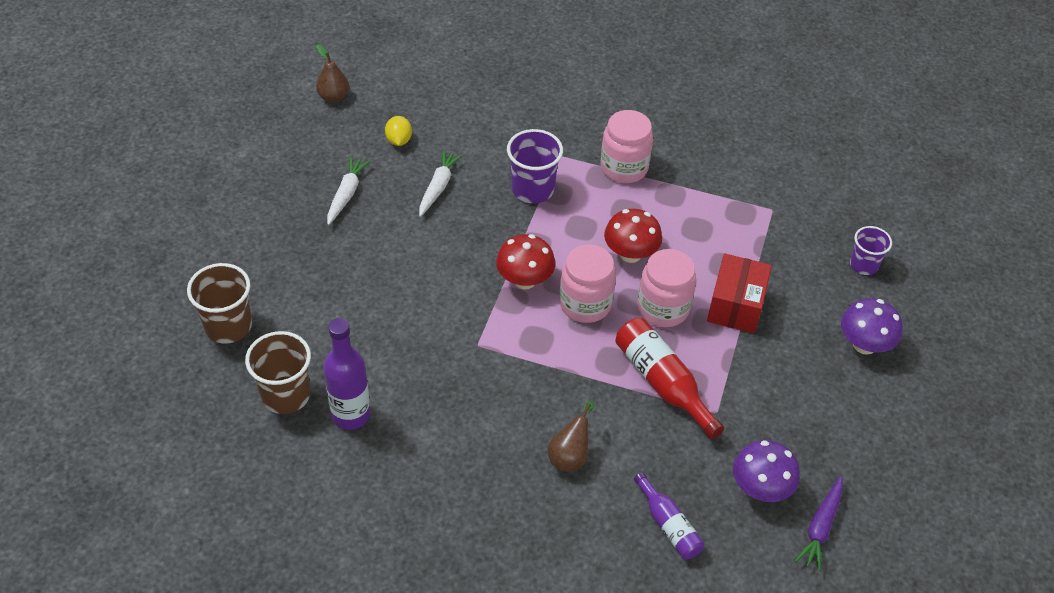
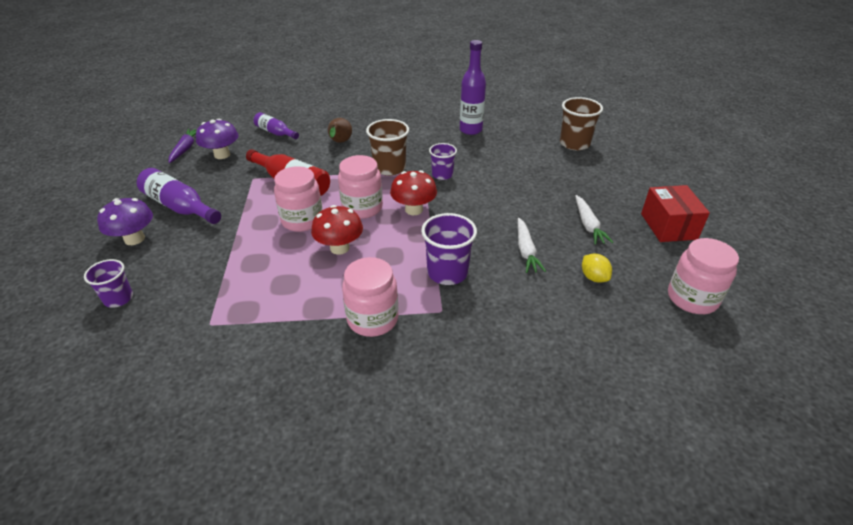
camera: 160 degrees right, 10 degrees down
brown cup [245,331,311,414] -> brown cup moved to [366,119,409,176]
brown pear [316,45,349,102] -> pink jar [668,238,739,314]
red box [707,254,772,333] -> red box moved to [641,185,710,242]
none -> purple bottle [137,168,221,224]
none -> purple cup [429,143,457,180]

